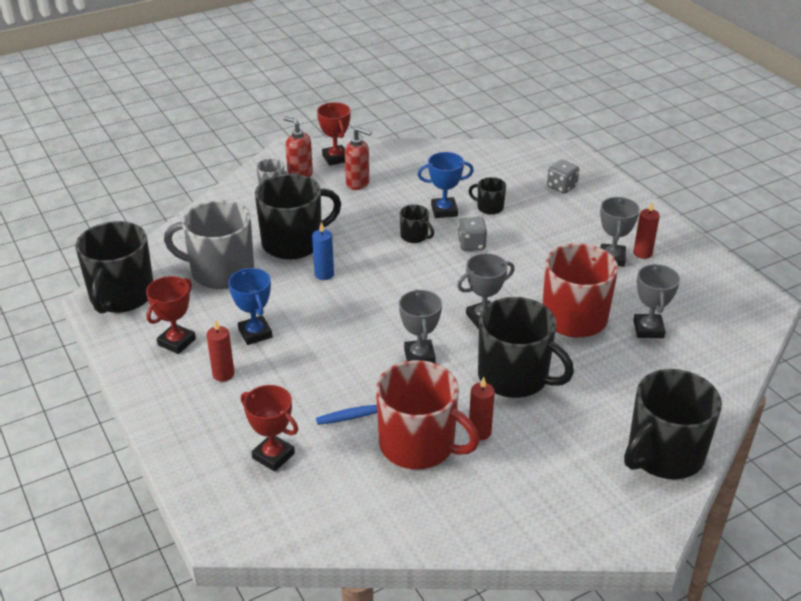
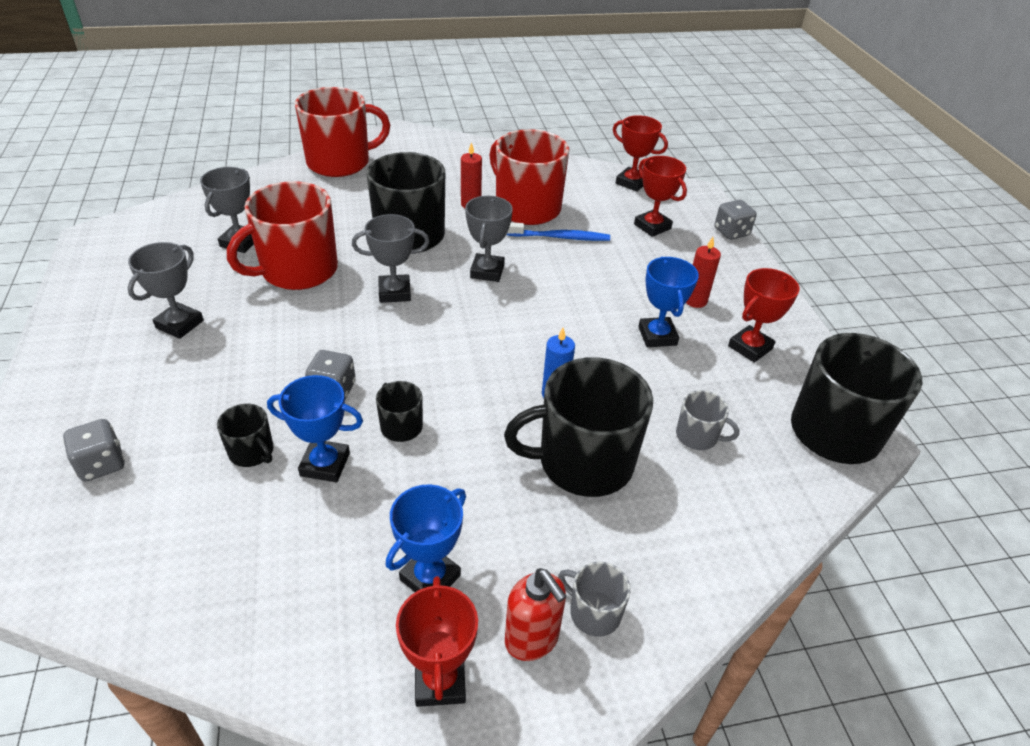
camera: 165 degrees left, 5 degrees up
grey mug [164,200,254,289] -> grey mug [676,390,739,450], size x0.46
red soap dispenser [345,127,372,190] -> blue trophy [385,484,466,592]
black mug [624,369,722,479] -> red mug [295,87,390,177]
red candle [633,202,660,259] -> none
none -> red trophy [613,115,668,192]
none -> grey dice [715,200,757,240]

